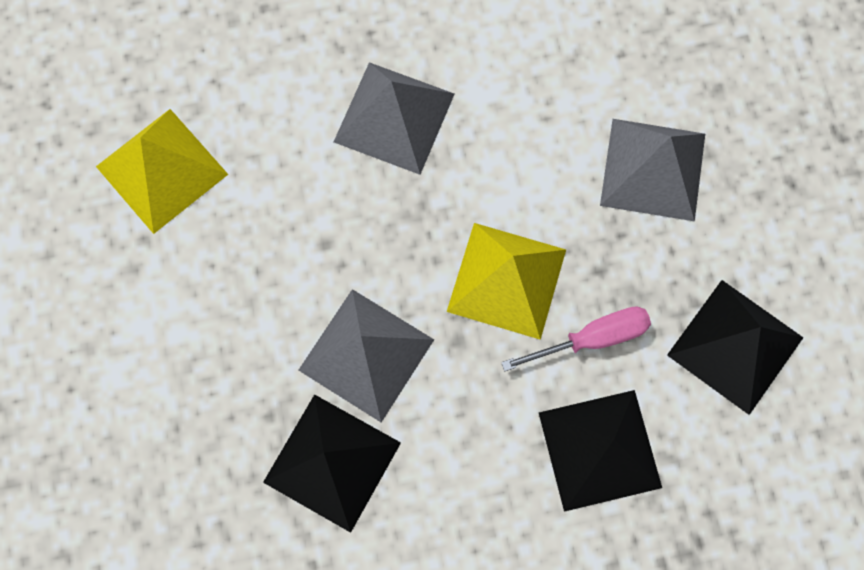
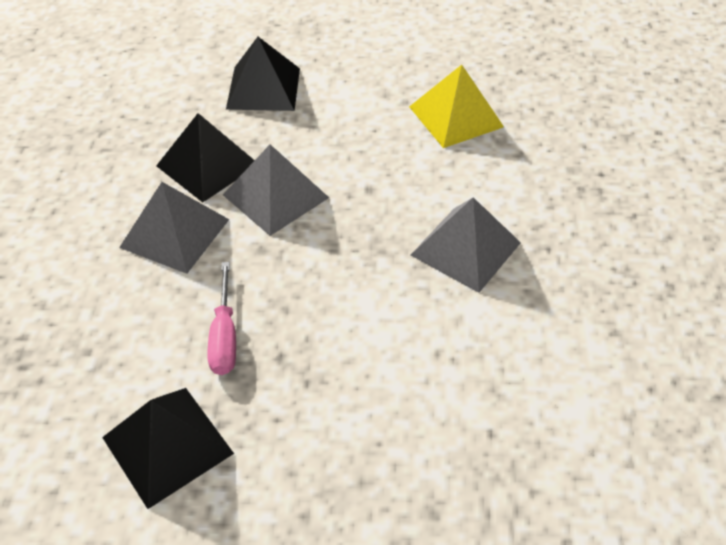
camera: 105 degrees right, 25 degrees down
yellow pyramid [447,223,566,340] -> none
black pyramid [539,390,662,512] -> black pyramid moved to [226,37,300,111]
grey pyramid [600,119,705,221] -> grey pyramid moved to [119,182,229,274]

